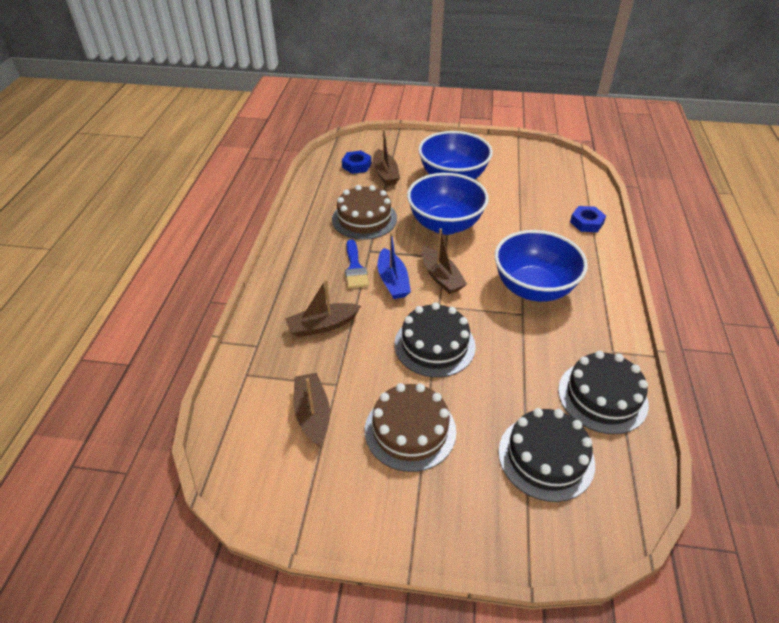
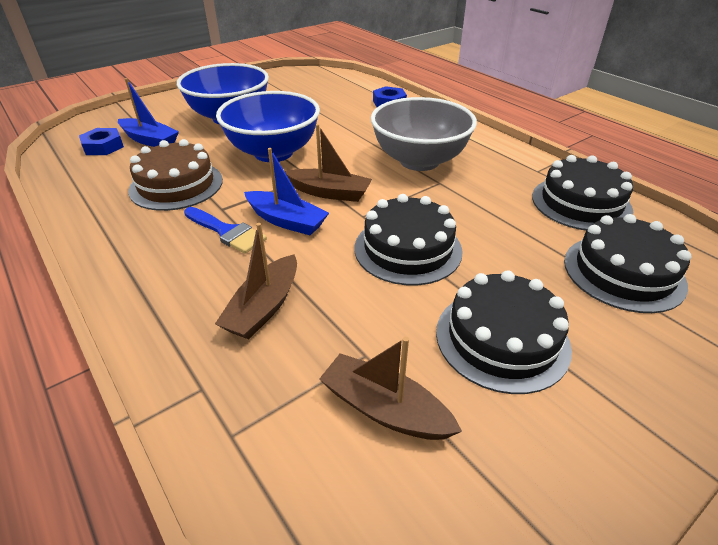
camera: 45 degrees left, 5 degrees down
brown cake [365,383,456,472] -> black cake [436,270,572,394]
brown boat [373,129,400,186] -> blue boat [118,78,179,147]
blue bowl [494,230,588,302] -> grey bowl [371,97,477,171]

